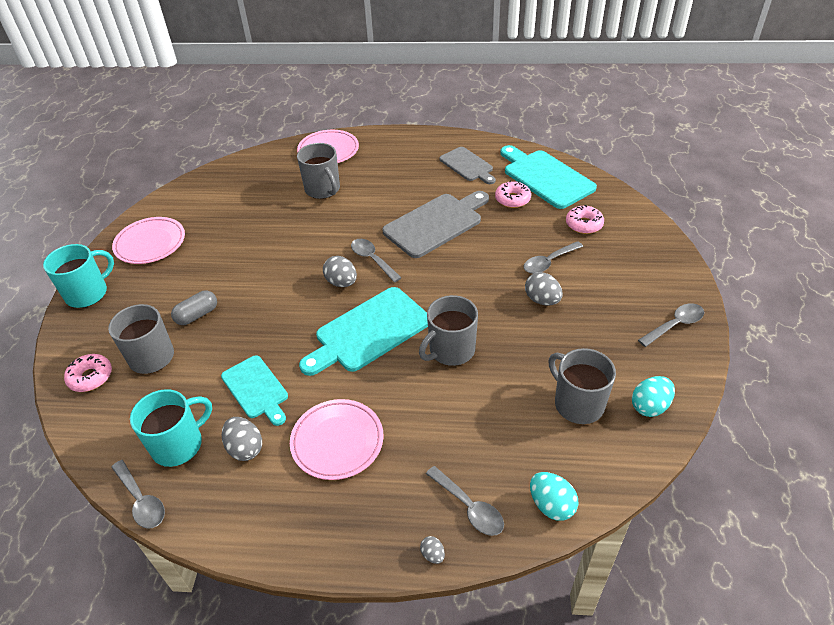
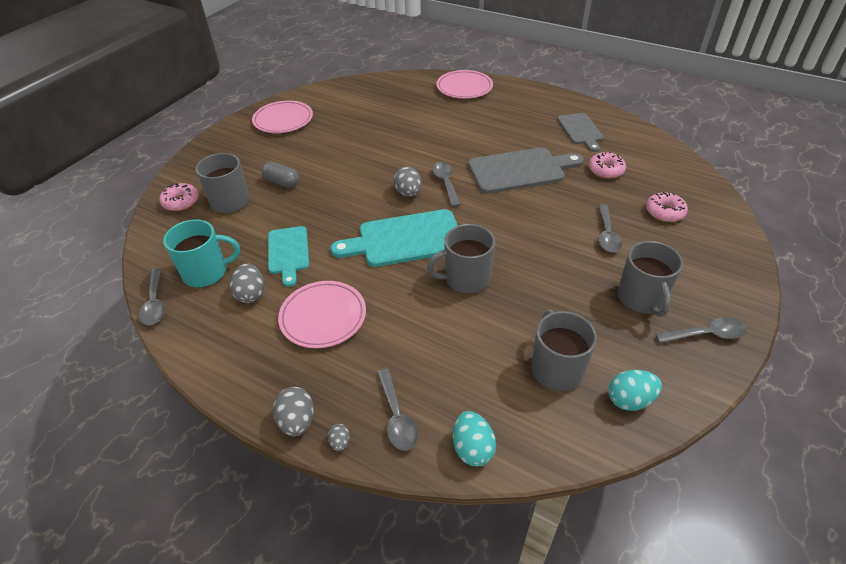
camera: 25 degrees right, 0 degrees up
turquoise mug [43,244,114,308] -> none
grey capsule [171,290,217,325] -> grey capsule turned 45 degrees clockwise [262,162,299,188]
grey mug [297,143,340,199] -> grey mug moved to [618,241,683,317]
turquoise cutting board [500,145,597,209] -> none
grey spoon [524,241,583,274] -> grey spoon turned 75 degrees counterclockwise [598,204,622,252]
grey egg [525,272,563,306] -> grey egg moved to [273,387,314,437]

